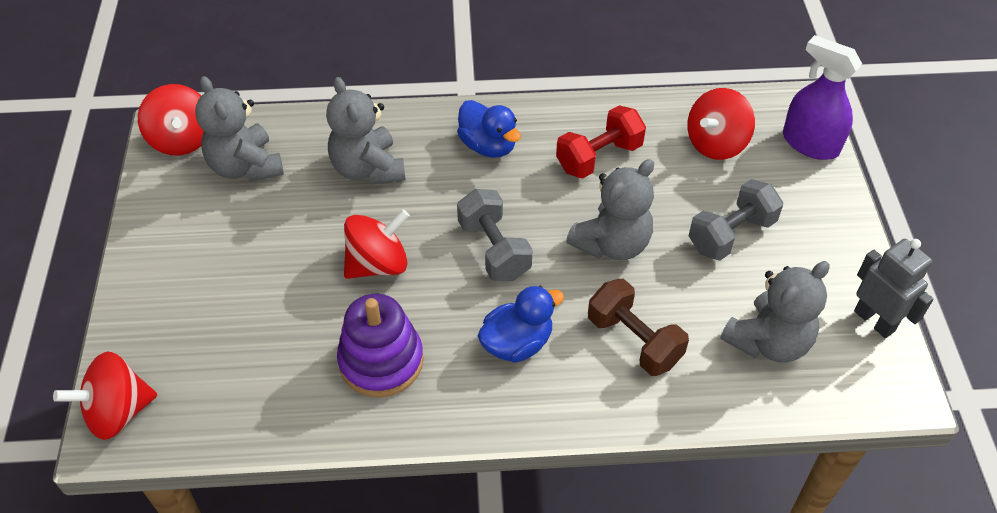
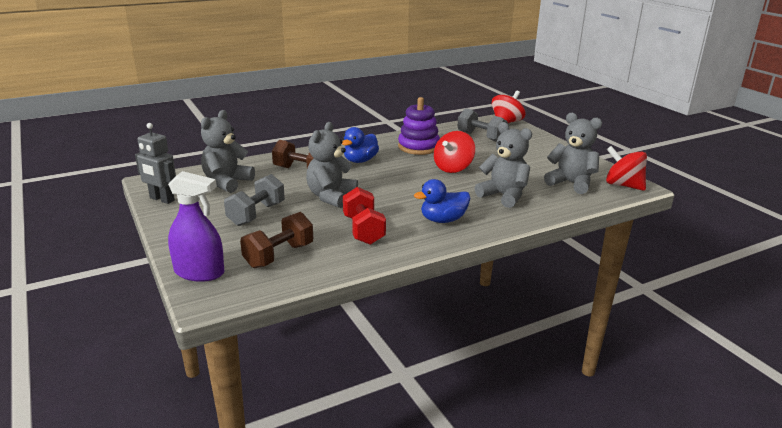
camera: 155 degrees right, 25 degrees down
blue duck [457,100,521,158] -> blue duck turned 45 degrees counterclockwise [414,179,470,223]
grey dumbbell [457,189,533,281] -> grey dumbbell moved to [457,108,508,142]
red dumbbell [556,105,646,179] -> red dumbbell turned 45 degrees counterclockwise [343,187,386,245]
red spinning top [687,88,755,160] -> brown dumbbell [240,212,313,268]

